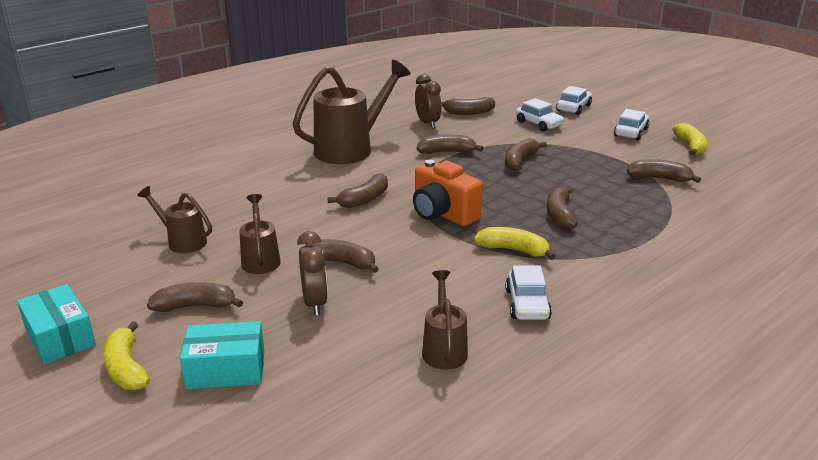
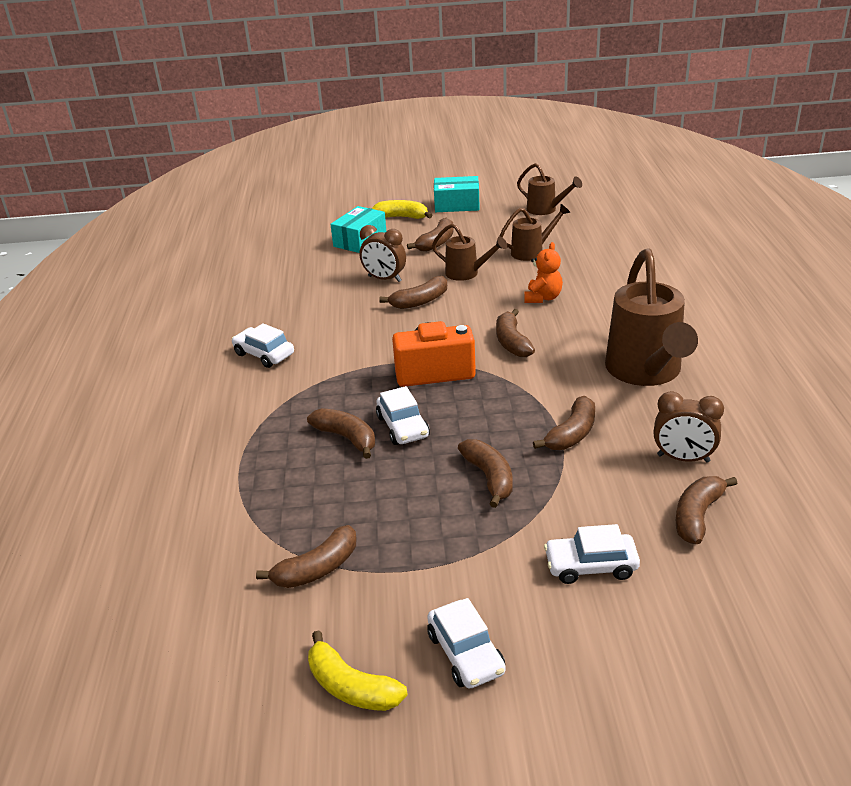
camera: 130 degrees right, 5 degrees up
brown watering can [422,270,468,370] -> brown watering can moved to [517,163,582,215]
yellow banana [474,227,555,260] -> none
white car [556,86,592,115] -> white car moved to [376,386,430,445]
none -> orange teddy bear [524,242,563,303]

